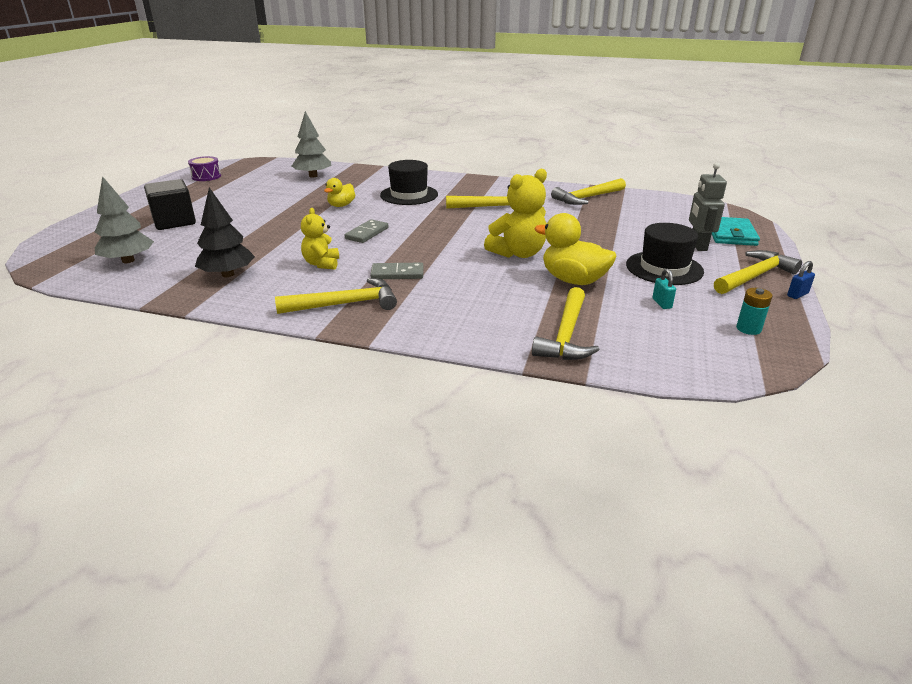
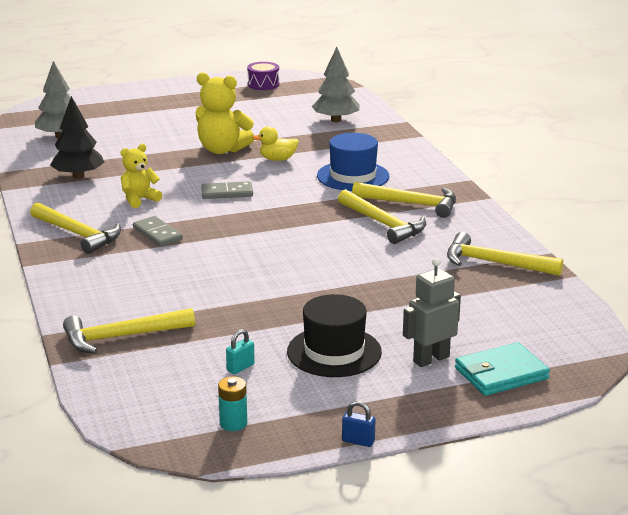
camera: 55 degrees right, 5 degrees down
black cube [144,179,196,230] -> none
black hat [380,160,438,205] -> blue hat [317,133,389,191]
yellow teddy bear [484,169,547,258] -> yellow teddy bear moved to [196,72,254,154]
yellow duck [535,213,617,285] -> none
yellow hammer [714,250,802,294] -> yellow hammer moved to [352,182,456,218]

